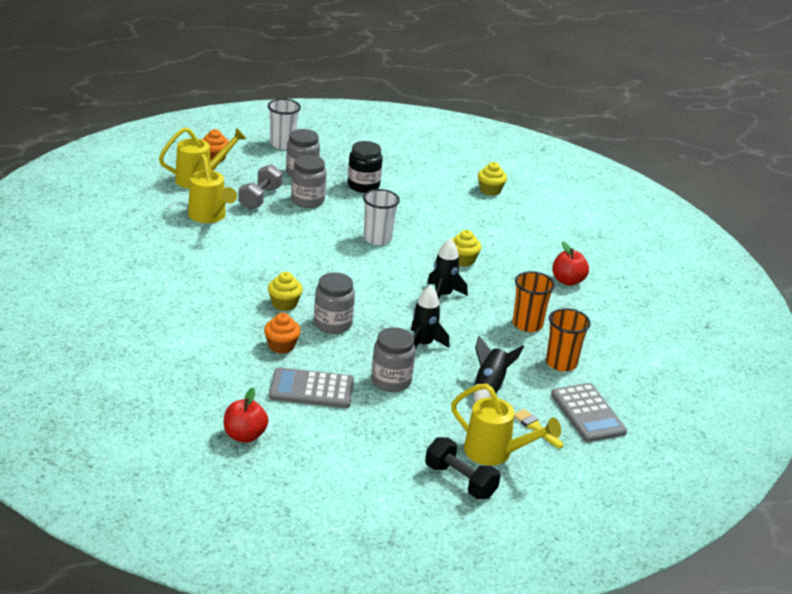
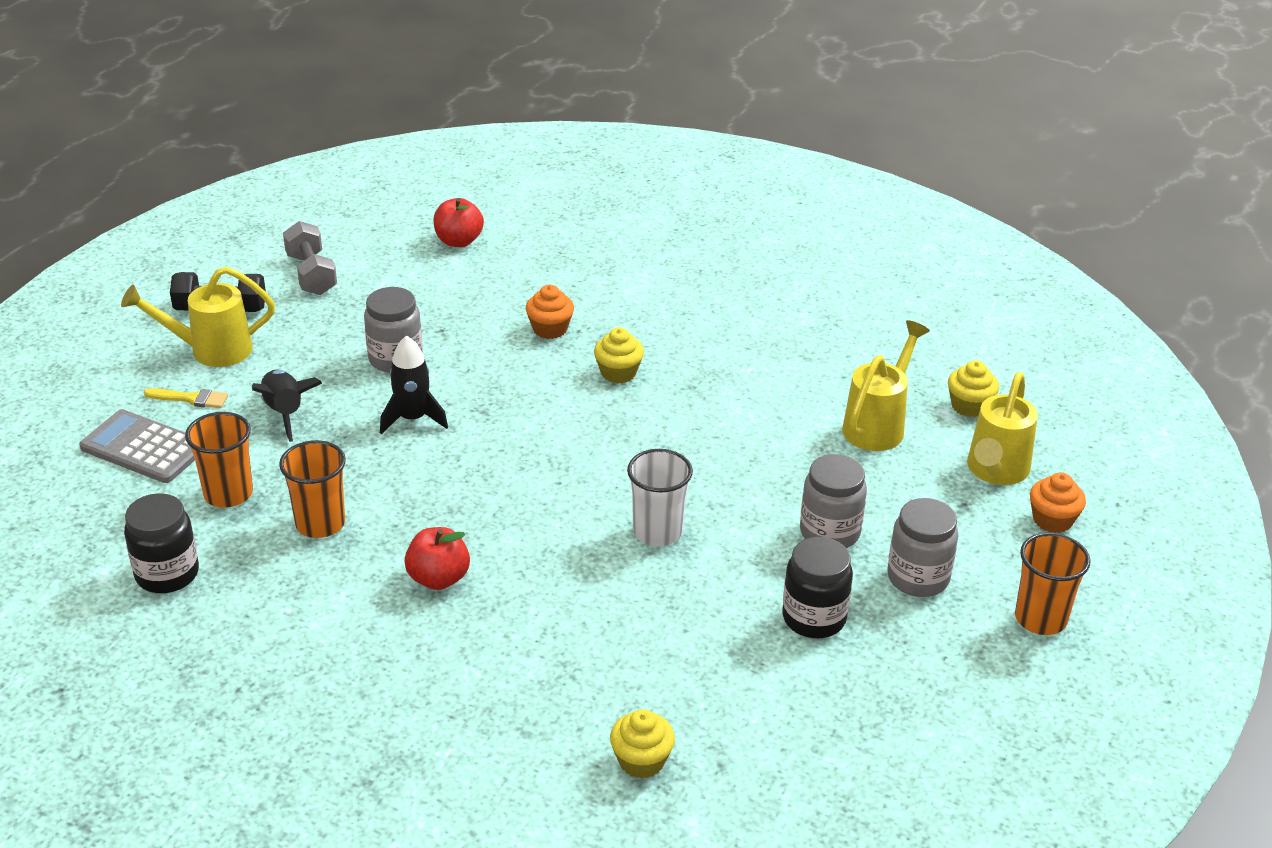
camera: 140 degrees right, 5 degrees up
yellow watering can [188,154,237,223] -> yellow watering can turned 105 degrees clockwise [842,320,930,451]
grey dumbbell [238,164,283,209] -> grey dumbbell moved to [283,221,337,295]
white cup [268,99,301,149] -> orange cup [1015,533,1091,635]
grey calculator [269,367,354,408] -> none
grey jar [314,272,355,334] -> none
black rocket [427,238,468,299] -> none
yellow cupcake [452,230,481,267] -> yellow cupcake moved to [948,360,999,417]
red apple [552,241,589,286] -> red apple moved to [404,527,470,590]
none -> black jar [124,493,199,593]

